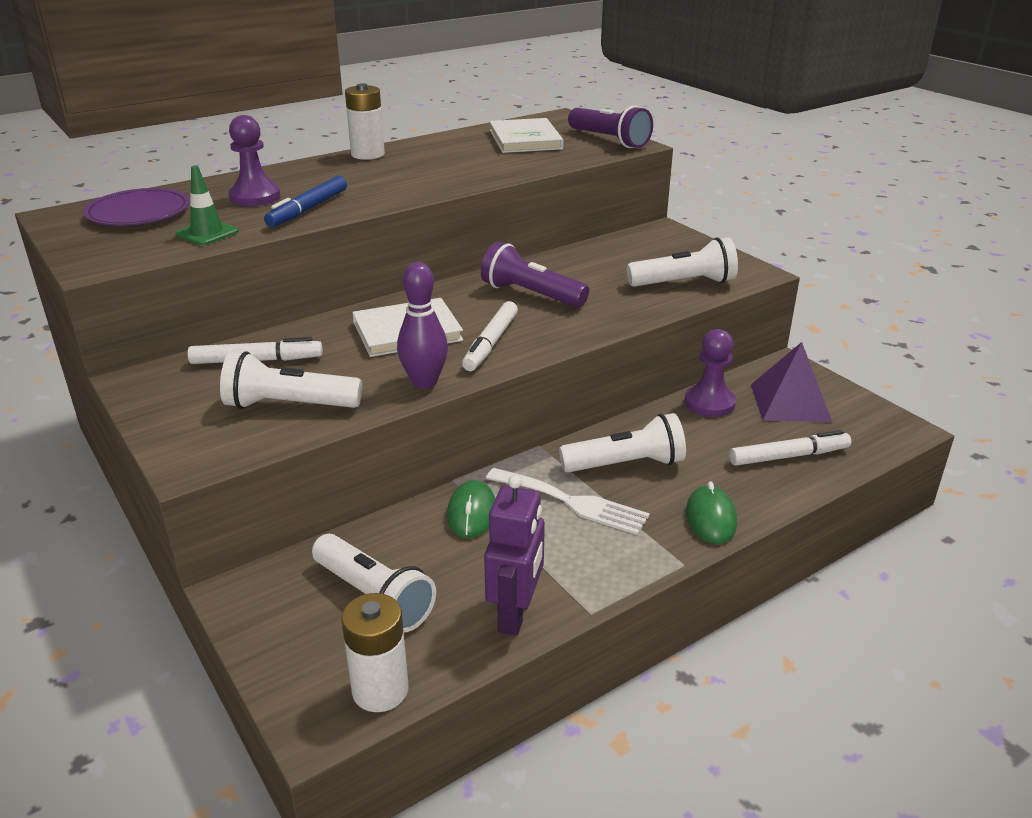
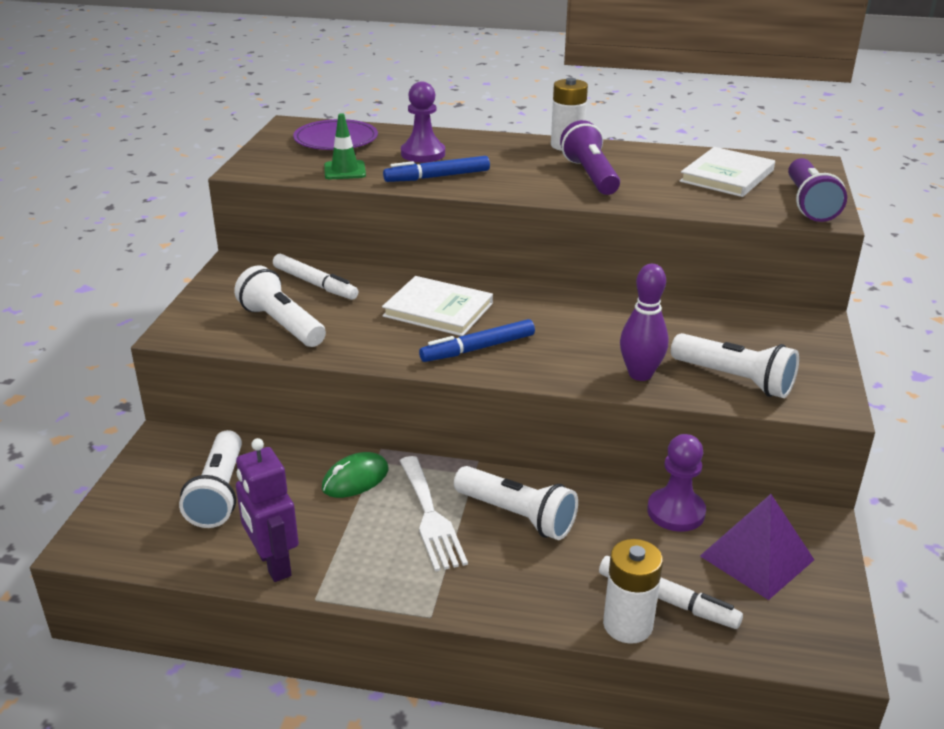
camera: 45 degrees right, 0 degrees up
white battery [341,593,408,712] -> white battery moved to [603,539,663,644]
purple bowling pin [397,262,448,389] -> purple bowling pin moved to [620,264,669,381]
white marker [462,301,518,371] -> blue marker [419,319,535,362]
purple flashlight [481,242,589,308] -> purple flashlight moved to [560,120,620,195]
purple robot [484,475,545,636] -> purple robot turned 90 degrees clockwise [236,438,299,582]
green mouse [686,481,737,544] -> none

